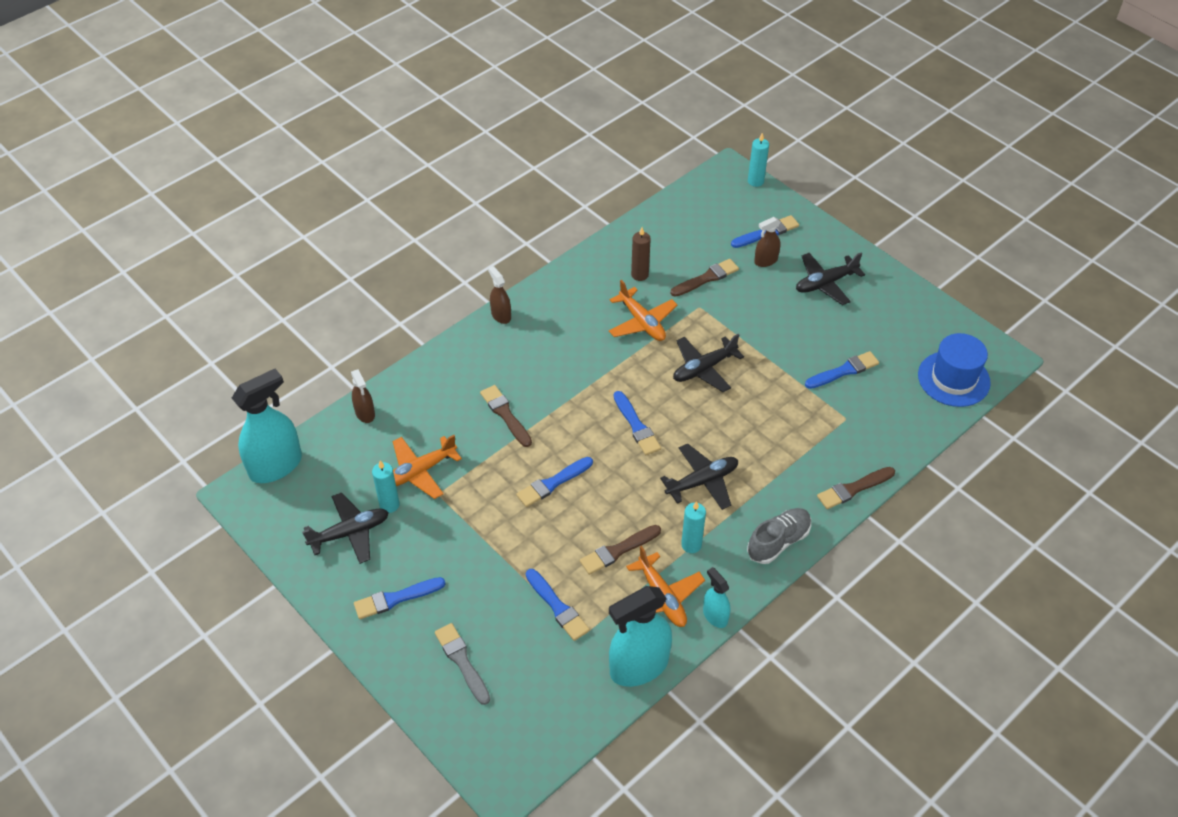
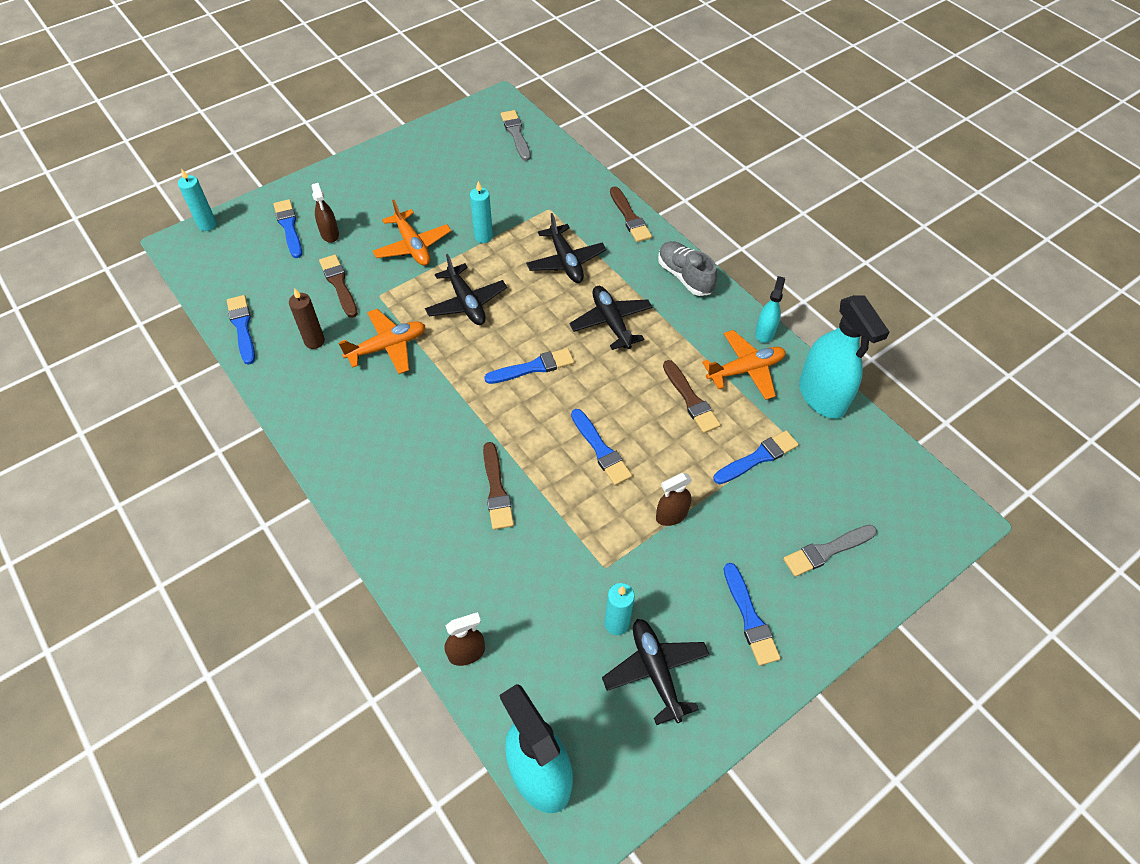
camera: 85 degrees left, 5 degrees up
orange plane [393,435,462,499] -> orange plane moved to [373,200,451,266]
brown brush [480,385,532,447] -> brown brush turned 75 degrees counterclockwise [483,442,514,530]
brown spray bottle [488,266,511,324] -> brown spray bottle moved to [656,473,692,526]
turquoise candle [681,501,706,553] -> turquoise candle moved to [470,181,493,243]
turquoise spray bottle [703,567,730,628] -> turquoise spray bottle turned 135 degrees clockwise [755,276,785,343]
black plane [796,252,865,305] -> black plane moved to [526,213,606,283]
blue brush [805,351,879,389] -> blue brush moved to [227,295,255,365]
blue hat [918,333,991,407] -> grey brush [501,110,531,161]

